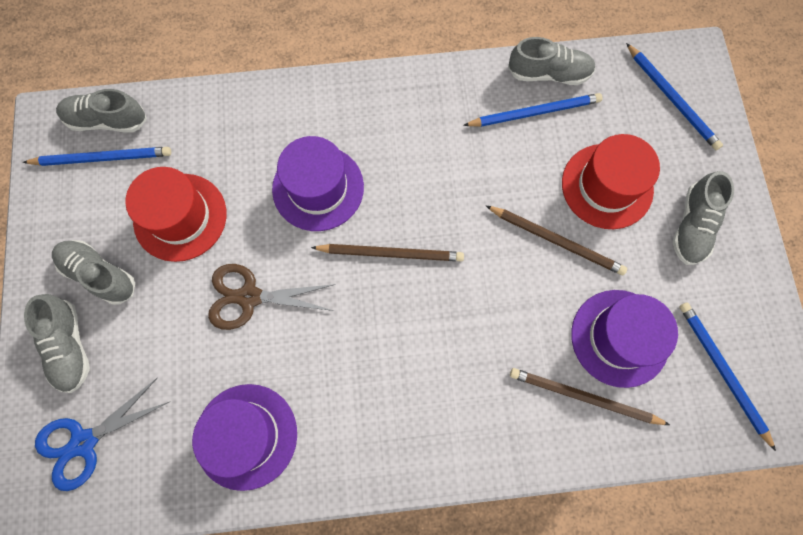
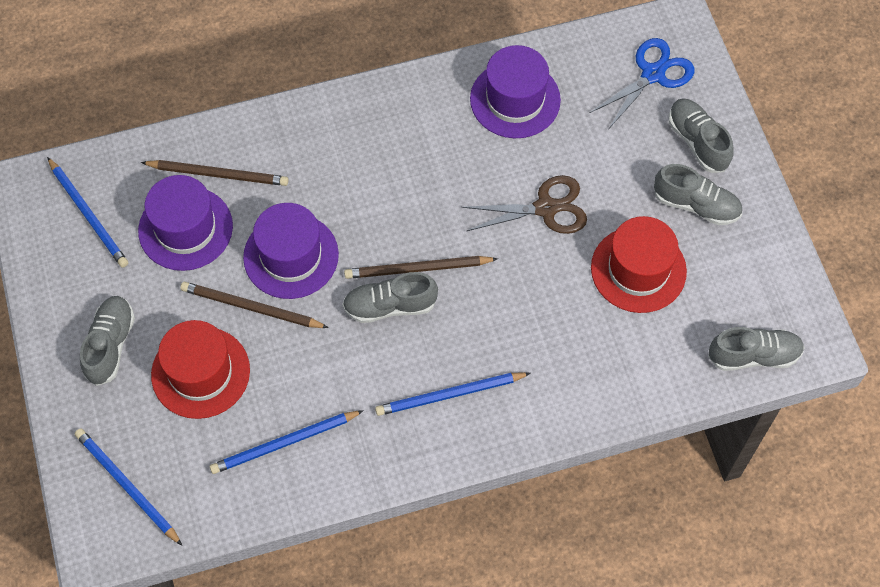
camera: 170 degrees right, 10 degrees down
blue pencil [23,147,171,166] -> blue pencil moved to [375,372,531,416]
purple hat [272,136,364,231] -> purple hat moved to [243,203,339,299]
grey shoe [508,37,596,85] -> grey shoe moved to [342,272,438,323]

